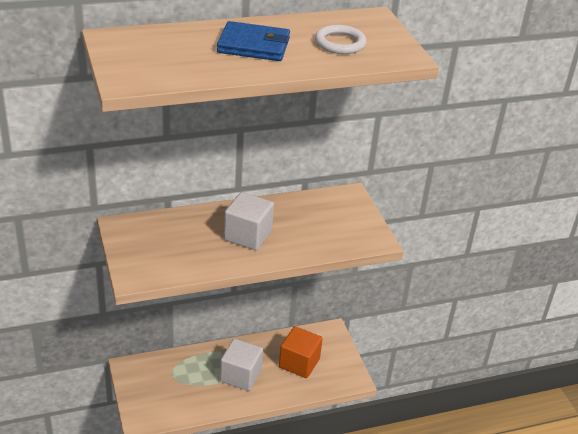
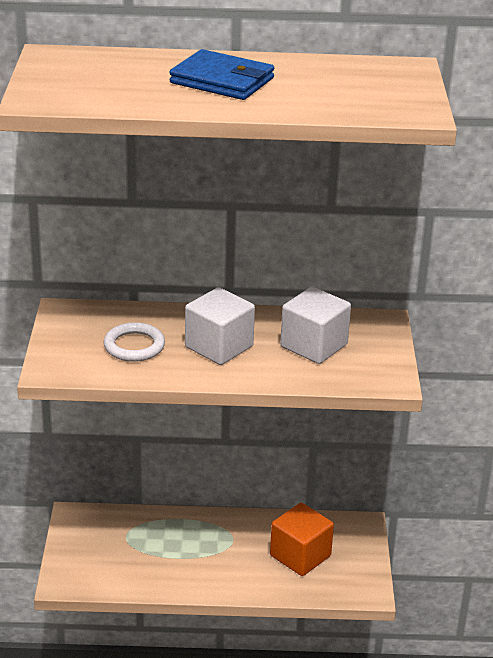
camera: 20 degrees right, 5 degrees down
white cube [220,338,263,391] -> white cube moved to [280,287,351,364]
white ring [315,25,367,54] -> white ring moved to [104,322,165,362]

